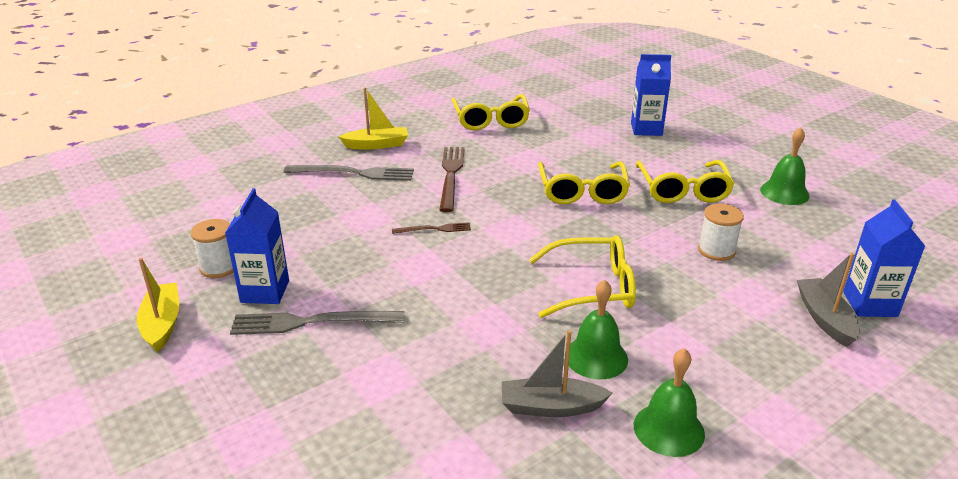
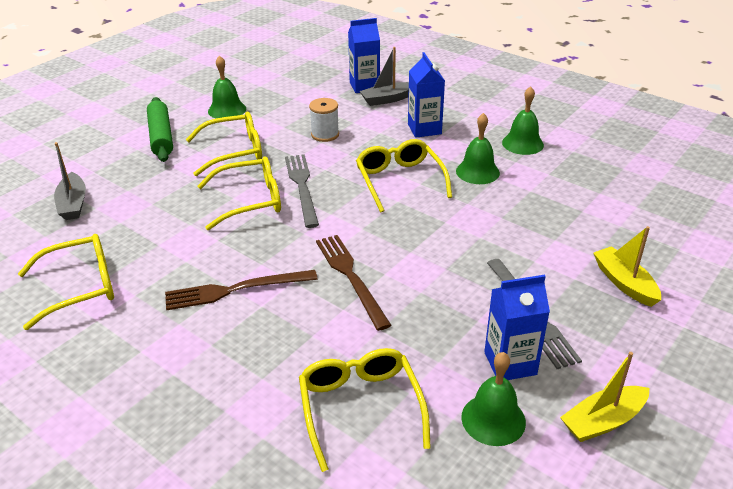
camera: 105 degrees left, 5 degrees up
white spool [191,219,233,278] -> green bell [461,352,526,446]
grey fork [284,165,414,181] -> grey fork moved to [285,154,319,228]
yellow boat [339,87,408,150] -> yellow boat moved to [593,226,661,307]
brown fork [392,222,471,234] -> brown fork [316,235,391,331], size x1.84
grey boat [502,330,612,417] -> grey boat moved to [54,142,86,220]
blue carton [631,54,671,136] -> blue carton moved to [408,52,445,138]
none -> green rolling pin [147,97,173,162]
none -> yellow glasses [299,348,431,472]

